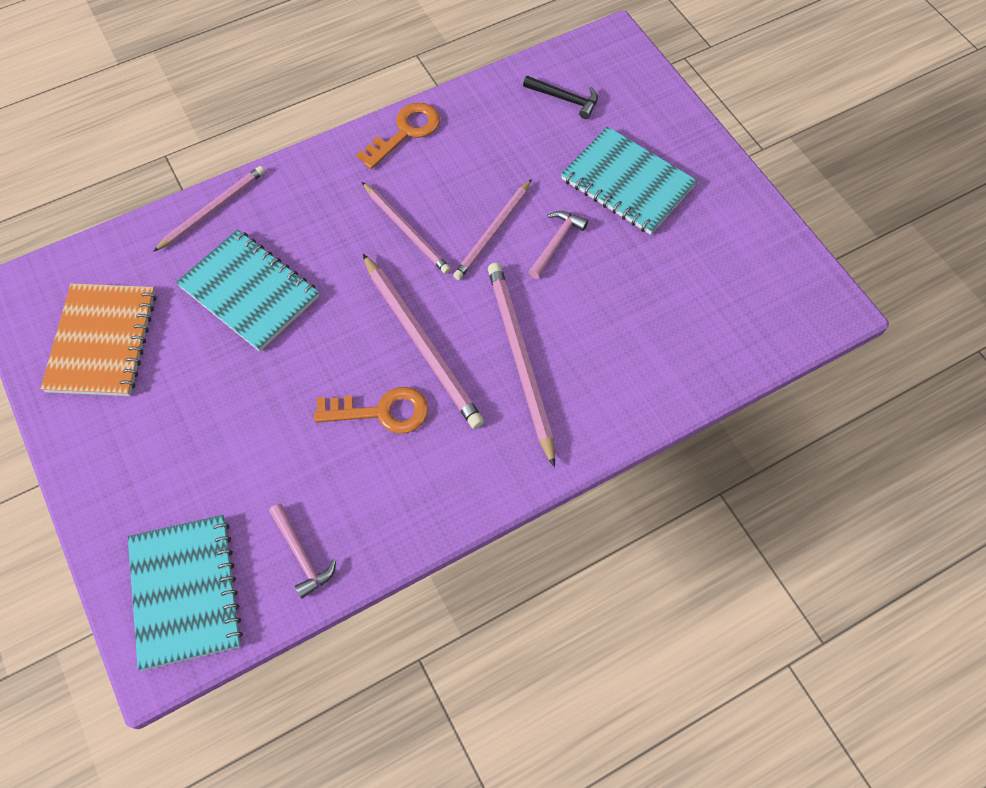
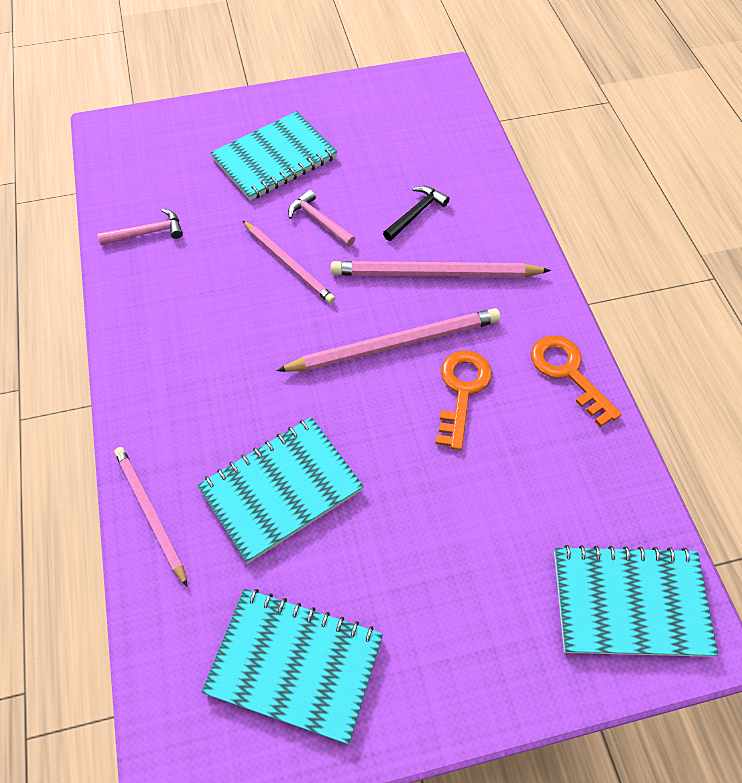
camera: 75 degrees left, 5 degrees down
orange notebook [40,283,156,396] -> turquoise notebook [201,588,383,744]
pink hammer [269,503,336,598] -> pink hammer moved to [97,209,183,245]
orange key [356,103,440,169] -> orange key moved to [531,336,622,427]
pink pencil [362,182,451,274] -> none
black hammer [523,76,598,119] -> black hammer moved to [383,186,450,241]

